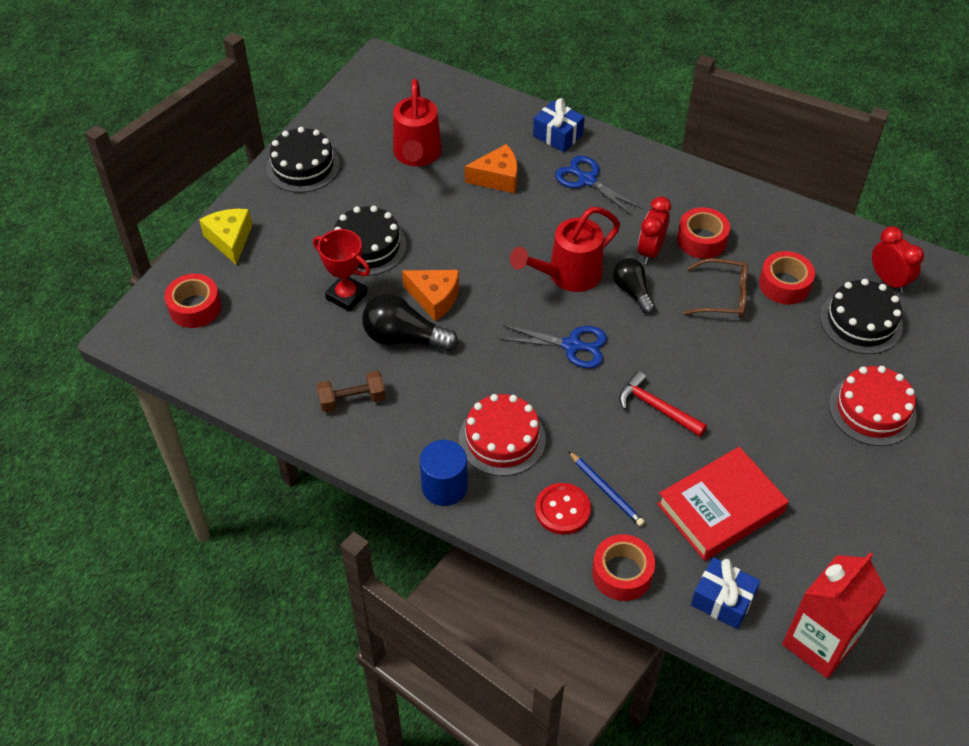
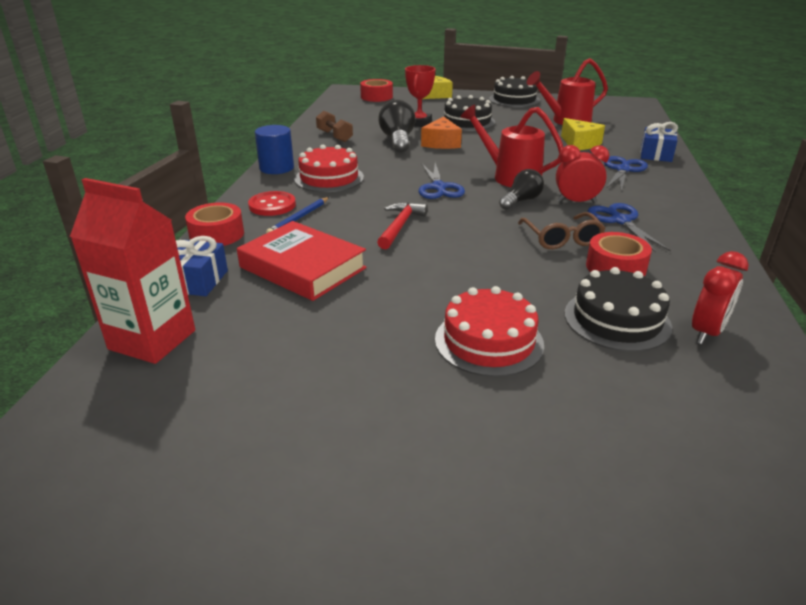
camera: 70 degrees right, 20 degrees down
orange cheese [465,144,517,193] -> yellow cheese [561,118,605,150]
red tape [677,207,730,259] -> blue scissors [588,203,671,252]

